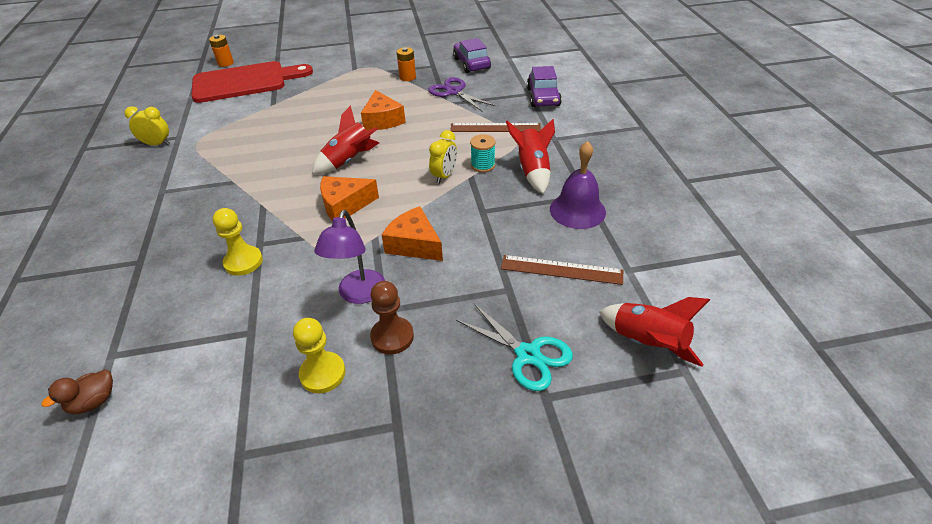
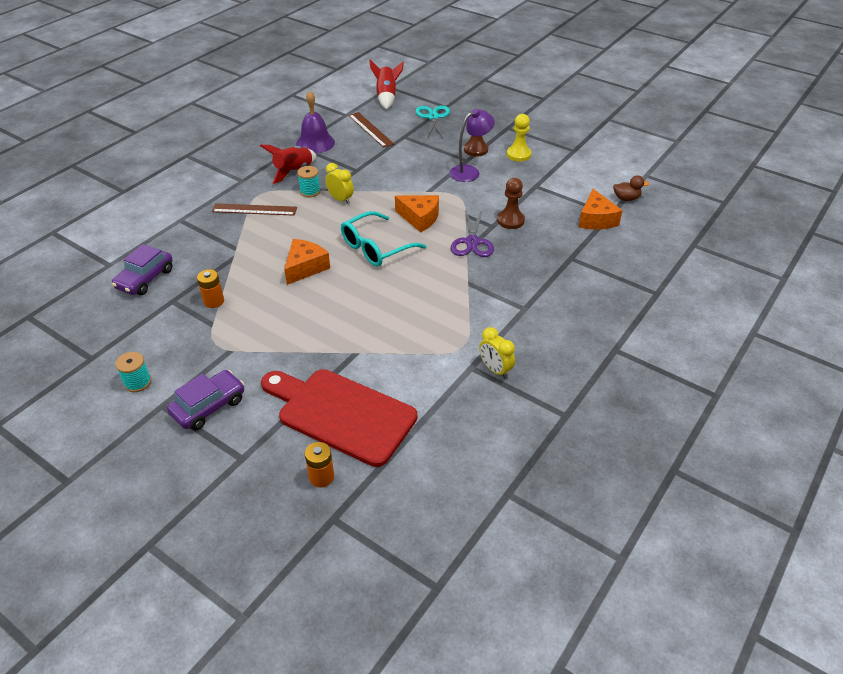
camera: 135 degrees left, 0 degrees up
yellow pawn [213,208,263,276] -> brown pawn [497,178,525,229]
red rocket [312,105,379,174] -> turquoise glasses [341,211,426,267]
orange cheese [382,206,443,261] -> orange cheese moved to [579,189,623,230]
purple scissors [428,77,495,111] -> purple scissors moved to [451,209,494,257]
yellow clock [429,130,457,184] -> yellow clock turned 60 degrees clockwise [325,163,354,204]
brown ruler [450,123,541,132] -> brown ruler turned 45 degrees counterclockwise [212,203,297,216]
purple car [527,66,562,107] -> purple car moved to [167,370,244,430]
none -> turquoise spool [115,352,151,392]

